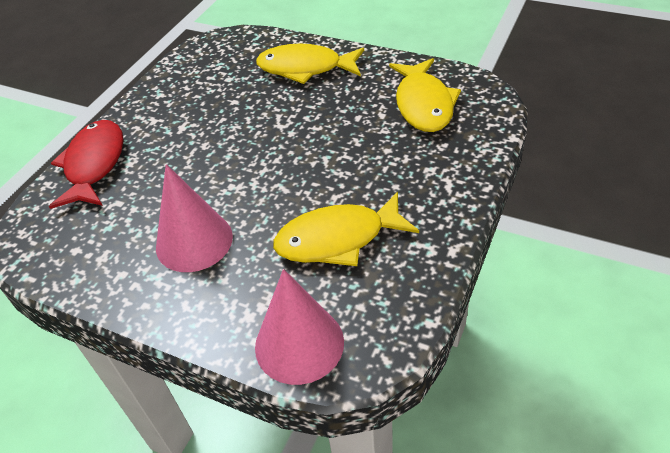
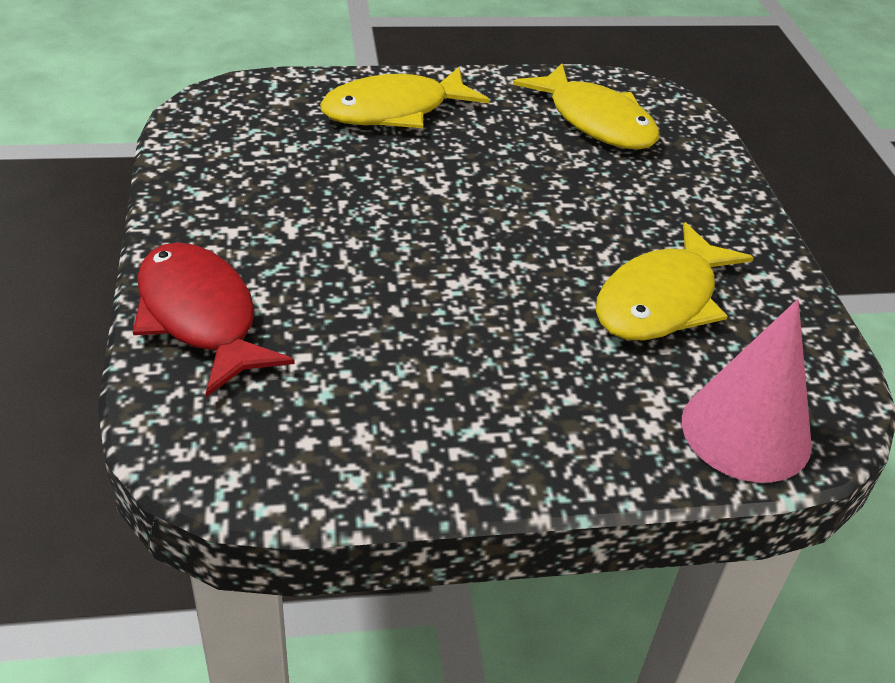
camera: 40 degrees left, 5 degrees down
pink cone [156,164,233,272] -> none

